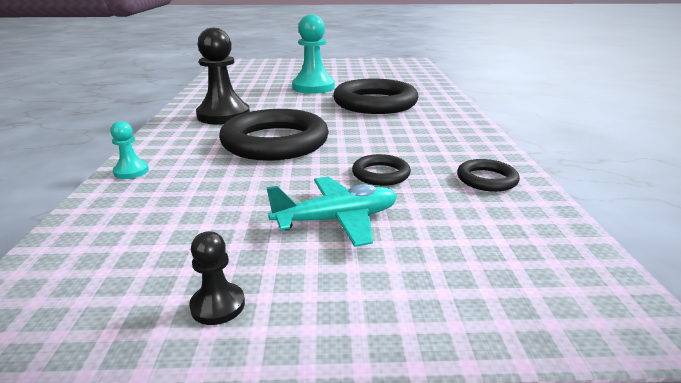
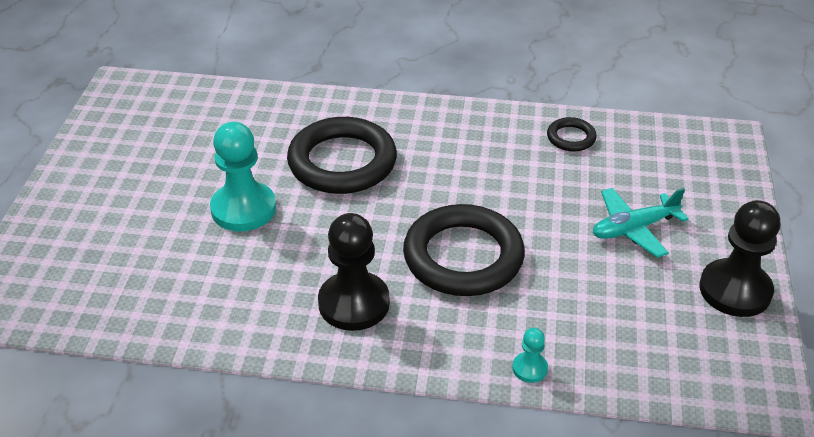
camera: 80 degrees left, 15 degrees up
black pawn [189,231,245,325] -> black pawn [699,200,780,317], size x2.15
turquoise plane [266,177,397,247] -> turquoise plane turned 105 degrees counterclockwise [593,188,689,258]
black ring [352,154,411,186] -> none

